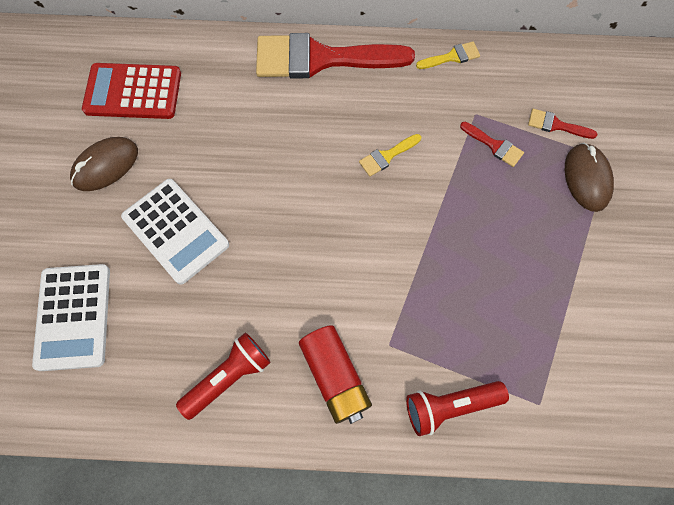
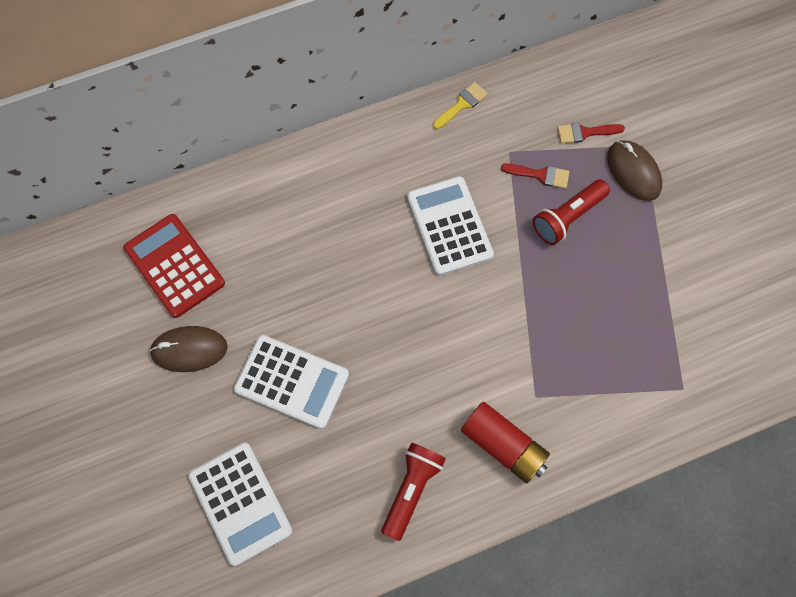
camera: 25 degrees left, 0 degrees up
brown mouse [70,137,138,191] -> brown mouse turned 60 degrees clockwise [149,326,228,372]
red calculator [82,63,181,119] -> red calculator turned 75 degrees clockwise [124,214,225,318]
red brush [256,33,415,78] -> none
yellow brush [359,134,421,177] -> white calculator [407,176,494,276]
red flashlight [406,381,509,436] -> red flashlight moved to [533,179,610,245]

